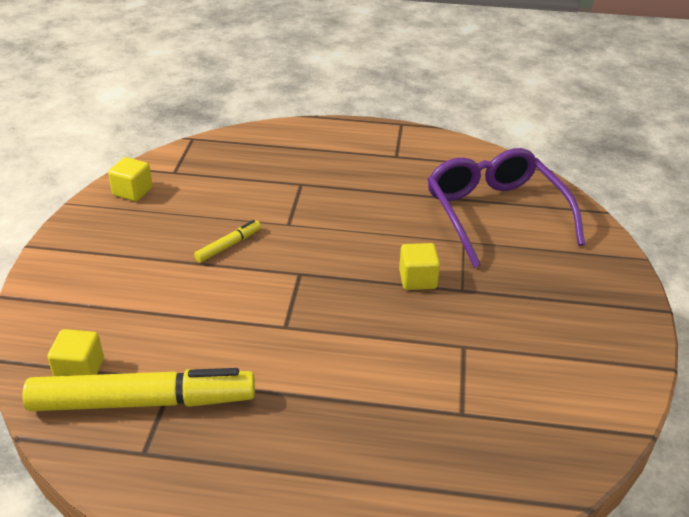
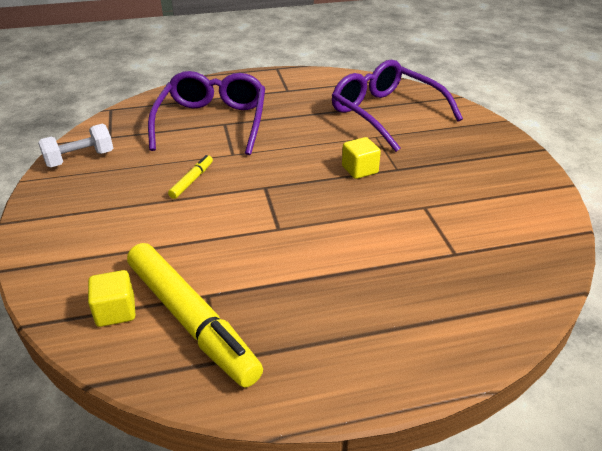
camera: 20 degrees left, 0 degrees up
yellow marker [22,368,255,411] -> yellow marker turned 75 degrees clockwise [127,243,263,387]
yellow cube [108,157,153,201] -> white dumbbell [38,124,113,167]
none -> purple glasses [148,71,265,155]

